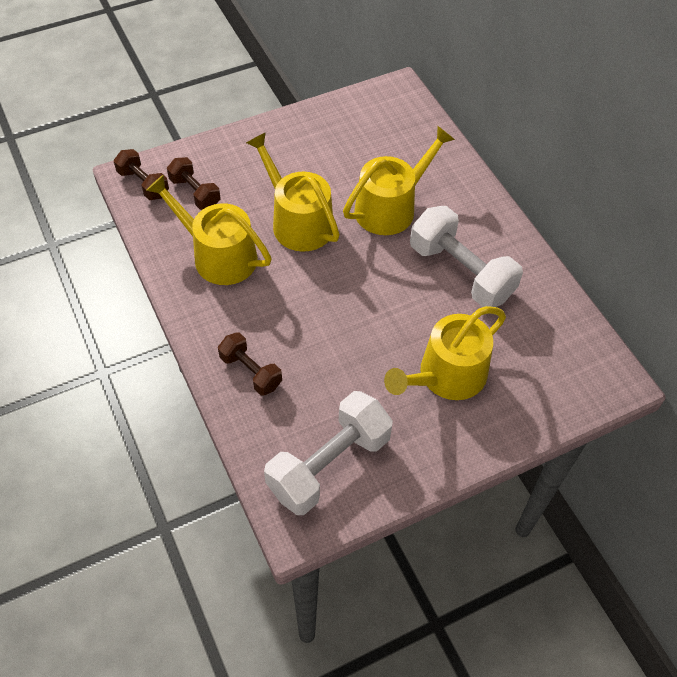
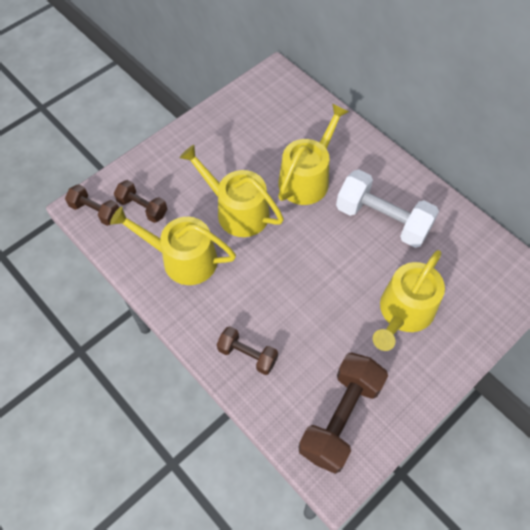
camera: 15 degrees left, 5 degrees up
white dumbbell [264,391,393,515] -> brown dumbbell [298,352,388,474]

